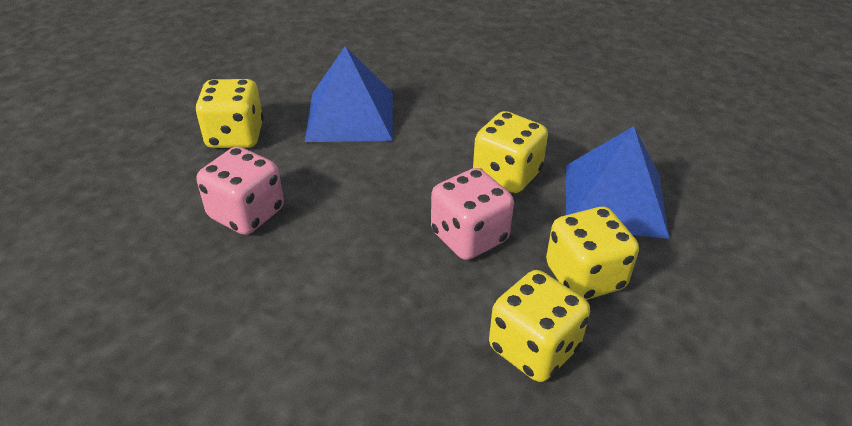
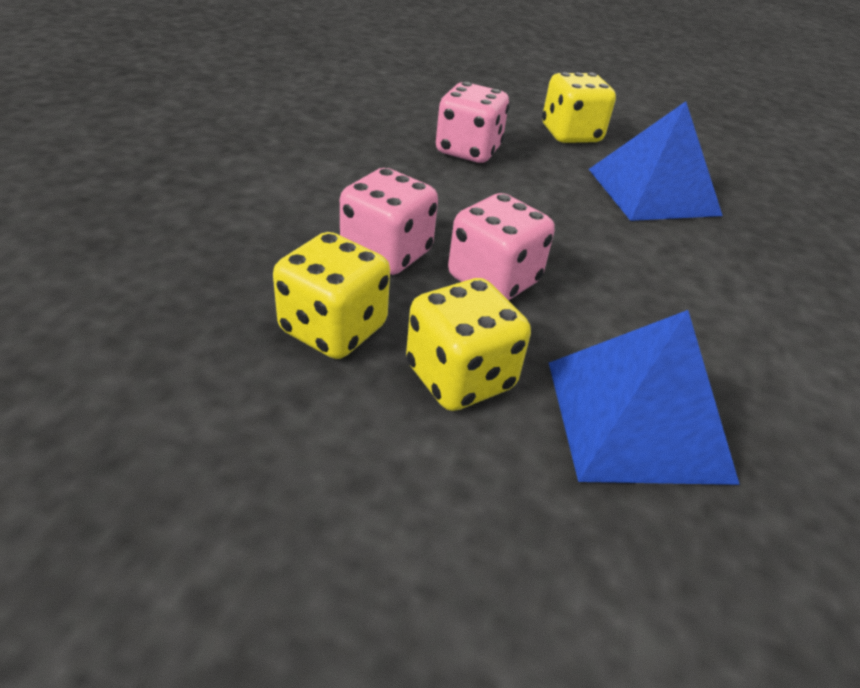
camera: 75 degrees right, 0 degrees up
yellow dice [473,111,548,193] -> none
none -> pink dice [340,168,438,275]

